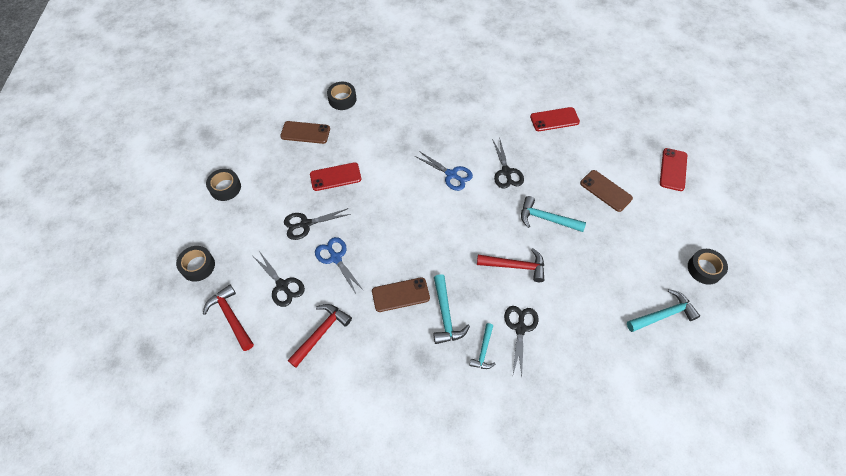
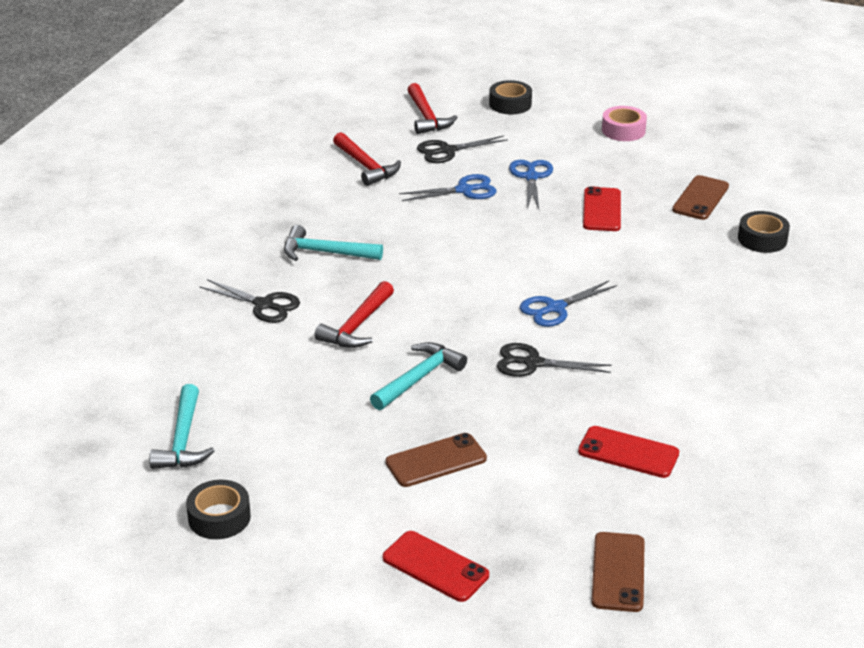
camera: 110 degrees right, 25 degrees down
red hammer [203,285,254,351] -> red hammer turned 90 degrees clockwise [407,83,458,134]
black tape [206,169,241,201] -> pink tape [602,106,647,141]
black scissors [284,208,351,240] -> blue scissors [509,160,553,209]
brown phone [372,277,430,312] -> brown phone moved to [591,532,645,612]
turquoise hammer [469,323,495,369] -> none
red phone [530,107,580,131] -> red phone turned 75 degrees counterclockwise [578,426,679,478]

